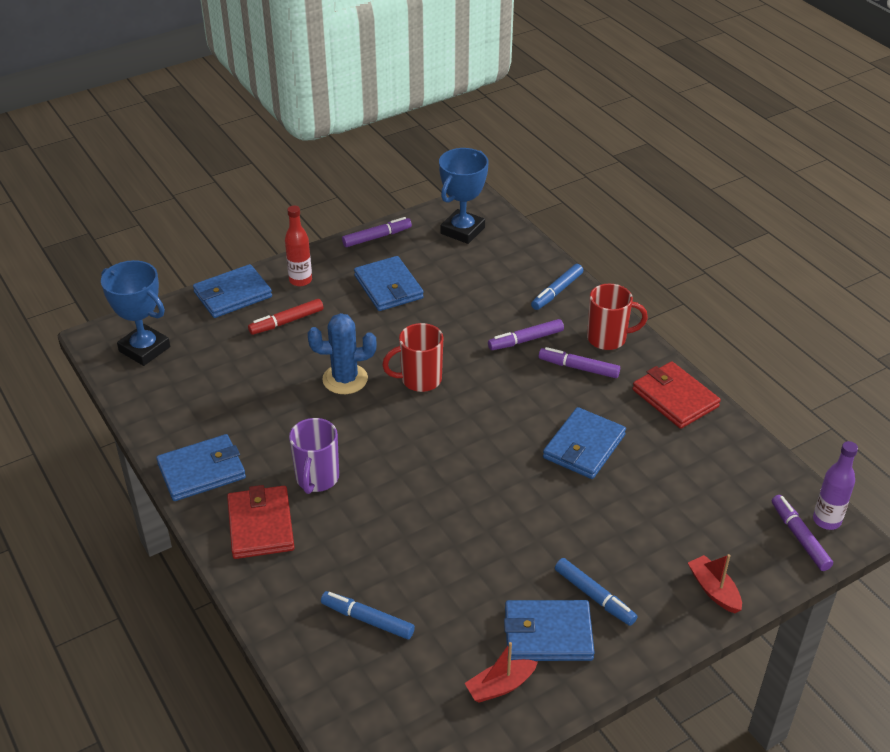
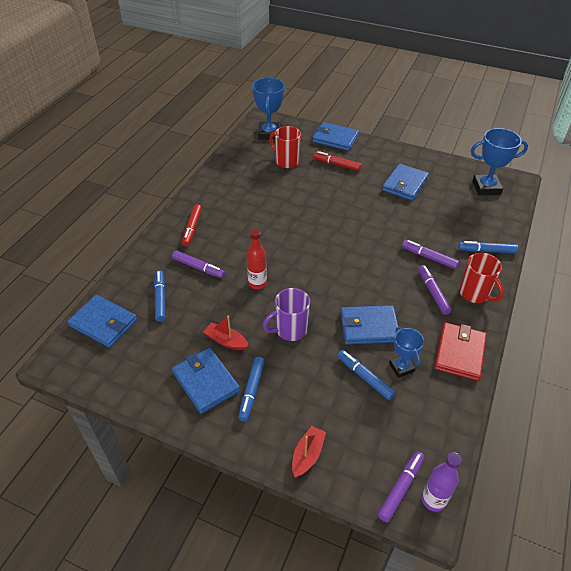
camera: 55 degrees right, 5 degrees up
blue wallet [156,434,246,501] -> blue wallet moved to [68,295,137,348]
red wallet [227,485,295,559] -> red marker [182,204,202,246]
red bottle [285,206,312,286] -> red bottle moved to [247,229,267,289]
purple mug [289,418,339,494] -> purple mug moved to [263,288,310,341]
blue cactus [308,313,377,394] -> none
purple marker [342,217,412,247] -> purple marker moved to [172,250,225,278]
red mug [382,323,443,392] -> red mug moved to [269,126,301,168]
red boat [464,642,538,703] -> red boat moved to [204,316,249,350]
none -> blue marker [337,350,396,400]
none -> blue trophy [389,327,424,378]

